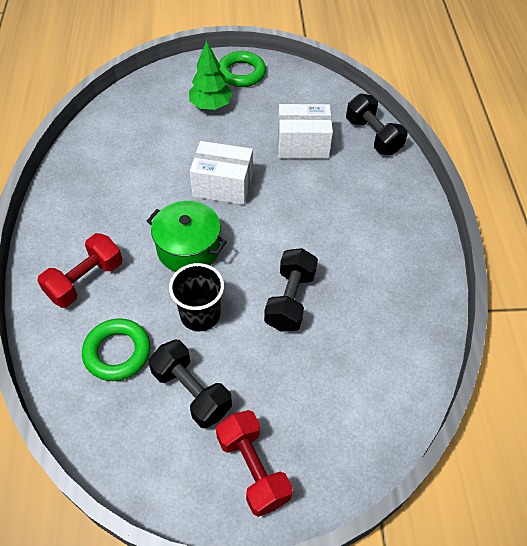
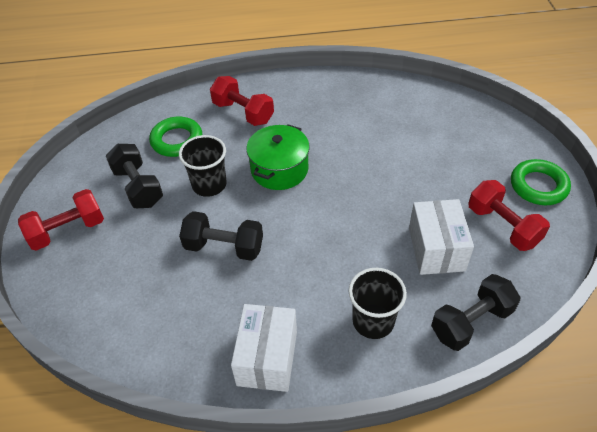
camera: 90 degrees right, 5 degrees down
black dumbbell [149,340,232,428] -> black dumbbell turned 75 degrees counterclockwise [106,144,163,208]
green tree [189,40,232,110] -> none
white box [190,141,253,205] -> white box moved to [231,304,297,392]
none -> black cup [349,268,407,339]
none -> red dumbbell [468,180,550,251]

